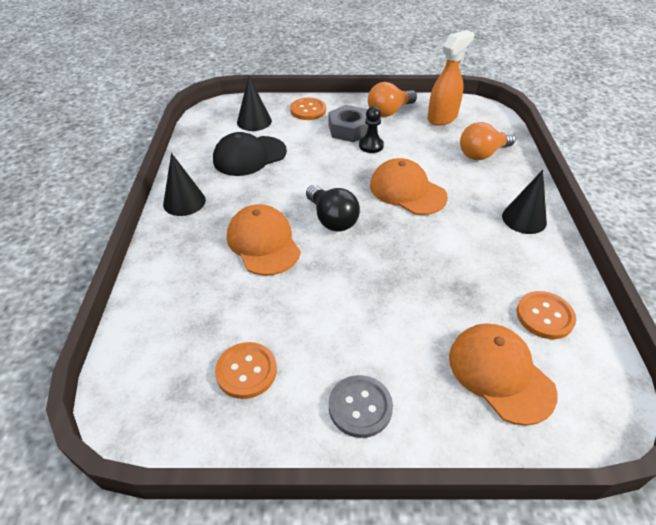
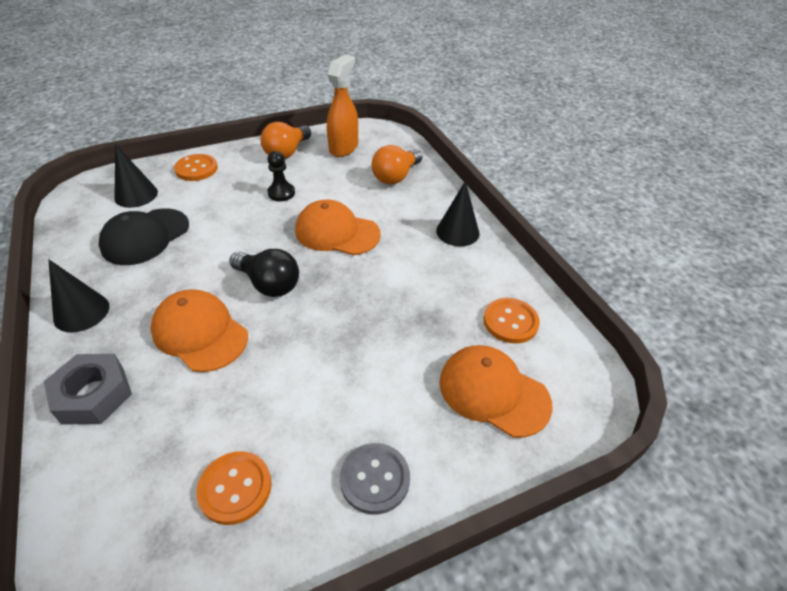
camera: 25 degrees left, 0 degrees up
grey nut [329,105,368,142] -> grey nut moved to [44,354,132,425]

